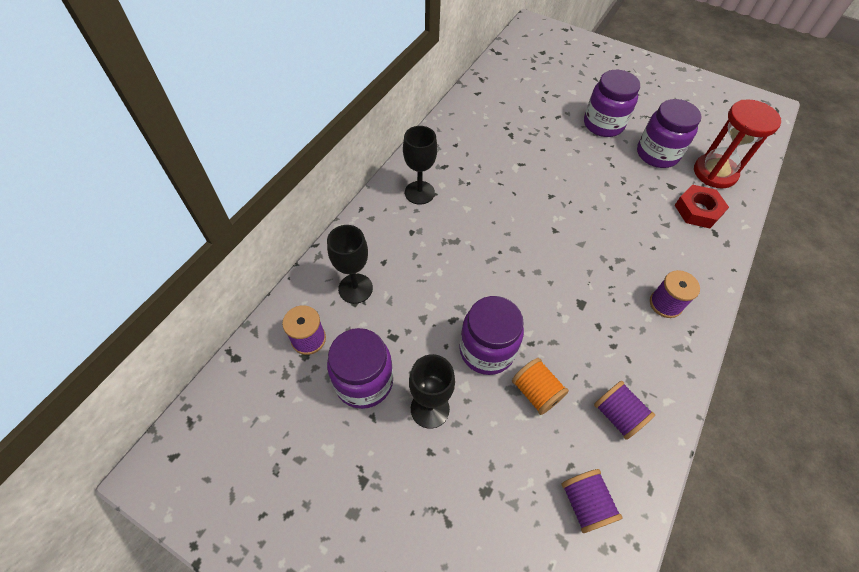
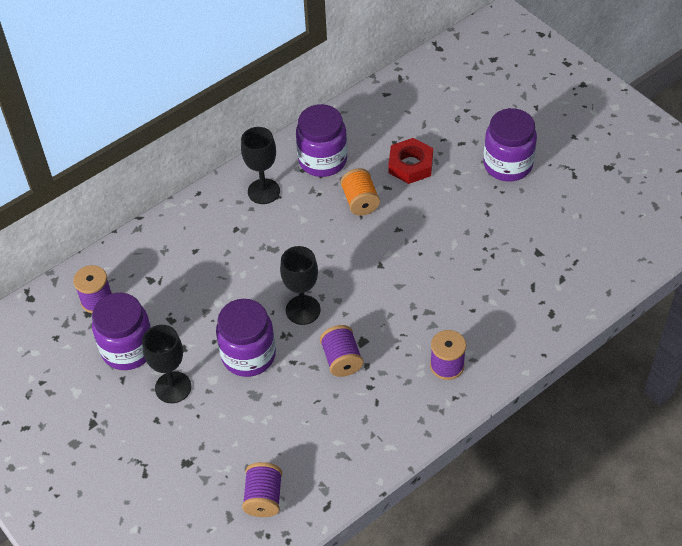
camera: 25 degrees right, 5 degrees down
black goblet [327,225,373,304] -> black goblet moved to [280,246,321,325]
orange spool [512,358,569,415] -> orange spool moved to [340,168,380,216]
purple spool [594,381,655,440] -> purple spool moved to [320,325,363,377]
purple jar [637,99,702,168] -> purple jar moved to [296,104,347,177]
red nut [675,185,729,228] -> red nut moved to [389,138,433,184]
red hourglass [694,99,781,188] -> none

